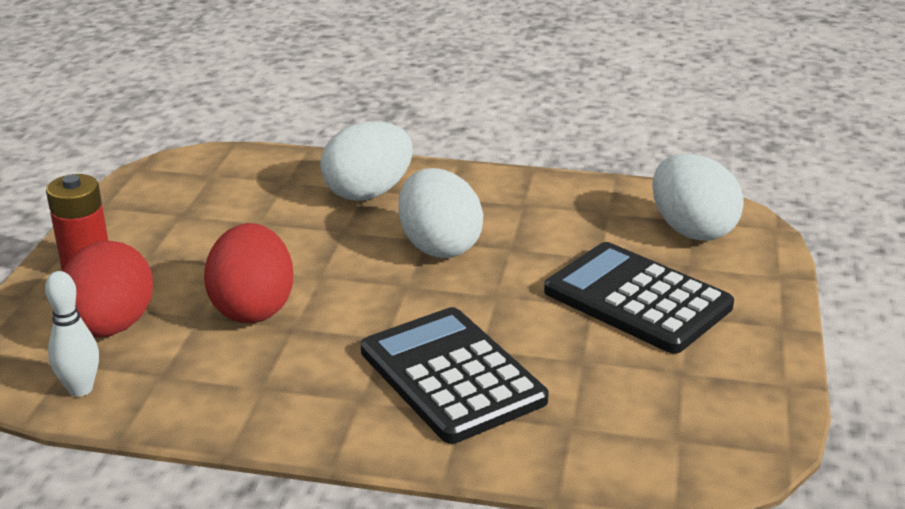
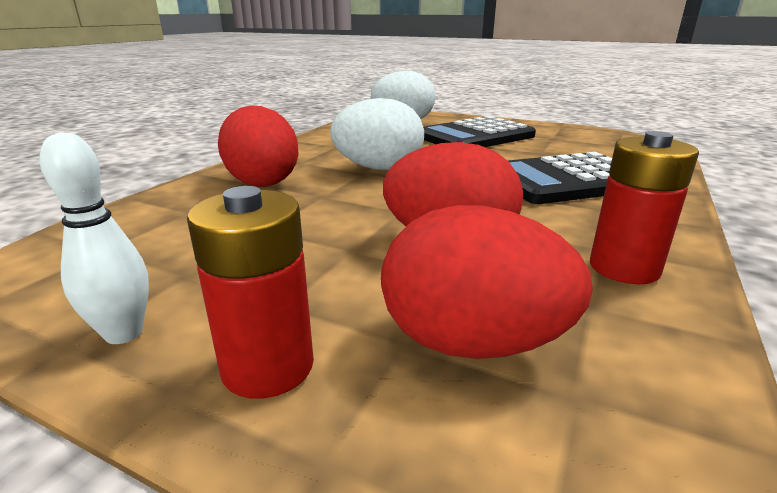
camera: 75 degrees left, 5 degrees down
white bowling pin [45,271,99,397] -> white bowling pin moved to [40,132,149,344]
white egg [320,121,413,201] -> red egg [218,105,298,187]
none -> red battery [590,131,699,284]

